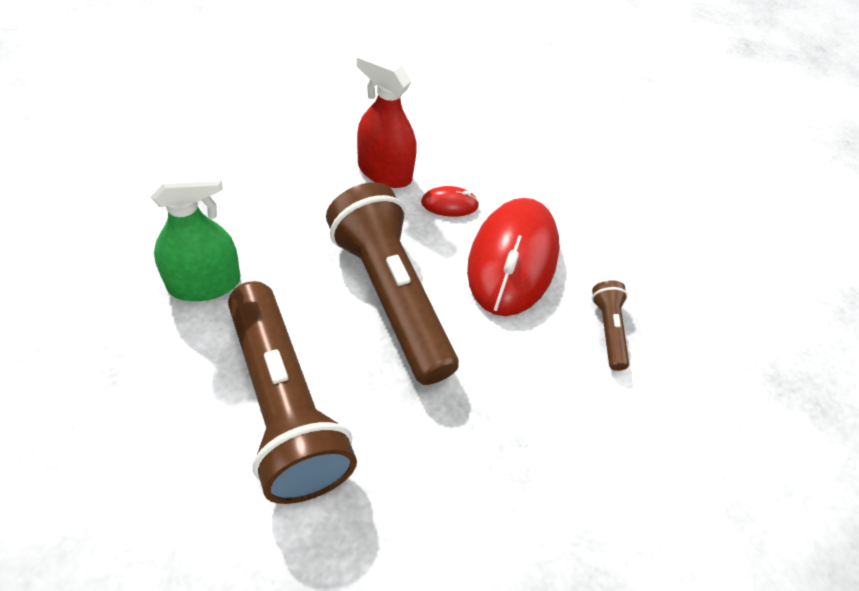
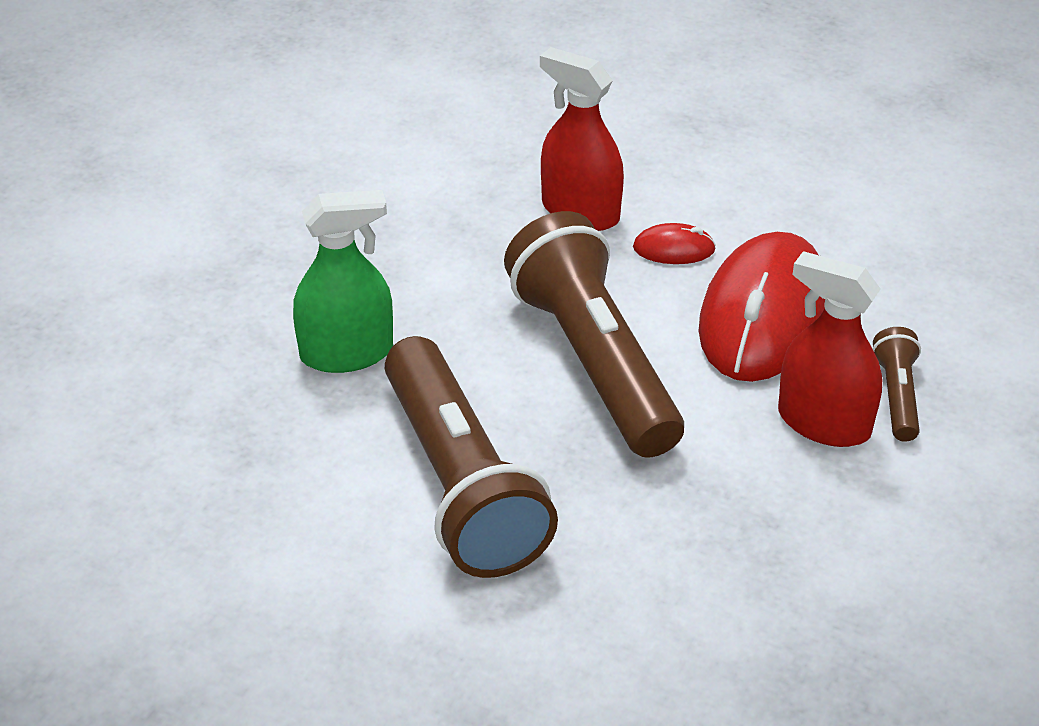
camera: 10 degrees right, 10 degrees down
none -> red spray bottle [778,251,882,447]

